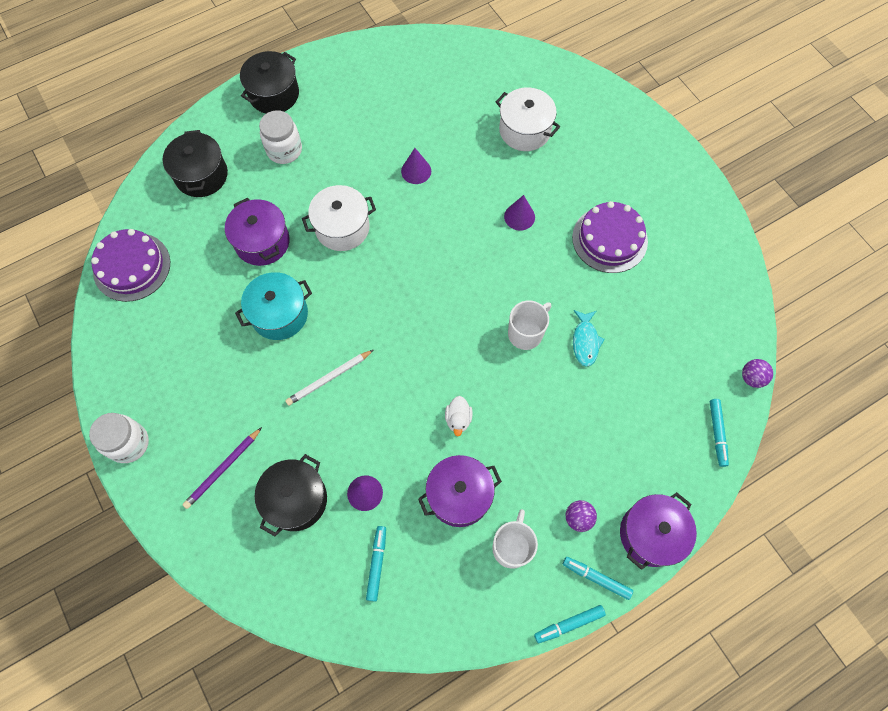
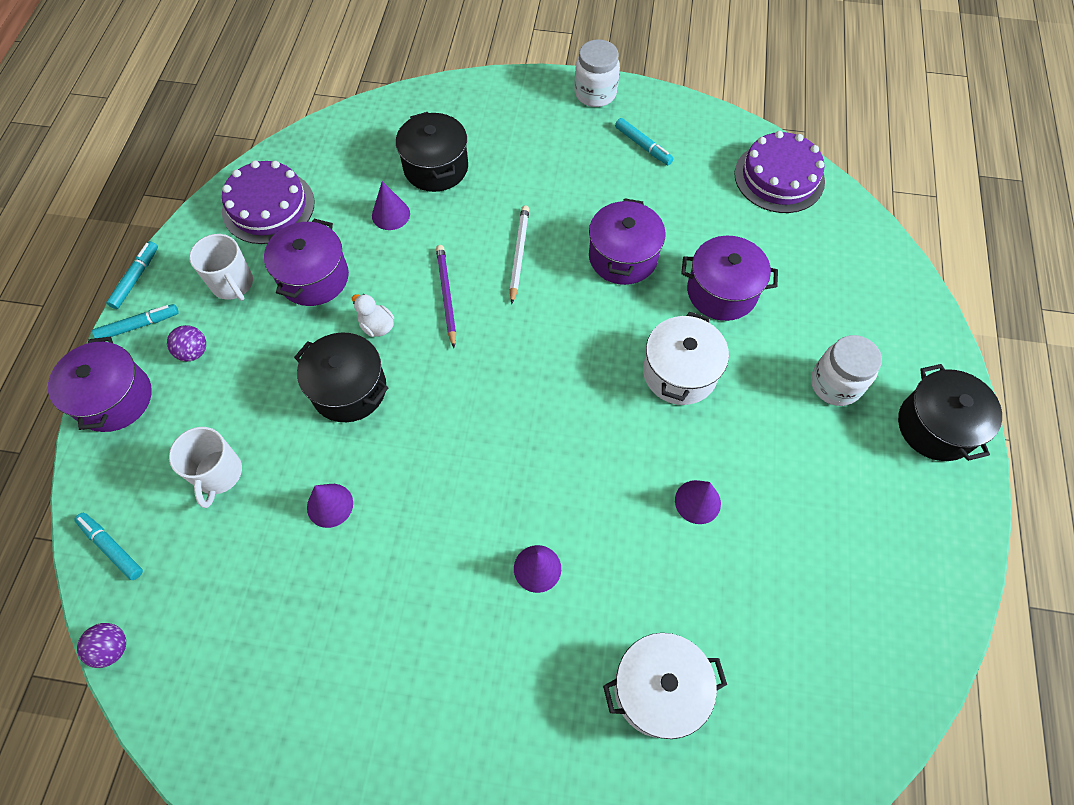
camera: 130 degrees right, 5 degrees down
black pot [163,130,228,197] -> black pot moved to [294,332,388,422]
purple pencil [182,427,262,509] -> purple pencil moved to [436,245,456,348]
turquoise pot [235,272,312,340] -> purple pot [589,198,666,285]
turquoise marker [366,526,386,602] -> turquoise marker moved to [615,118,674,165]
white mug [508,300,551,350] -> white mug moved to [169,427,242,508]
purple cake [572,201,648,273] -> purple cake moved to [222,160,315,244]
turquoise fish [573,310,605,367] -> purple cone [307,484,353,528]

